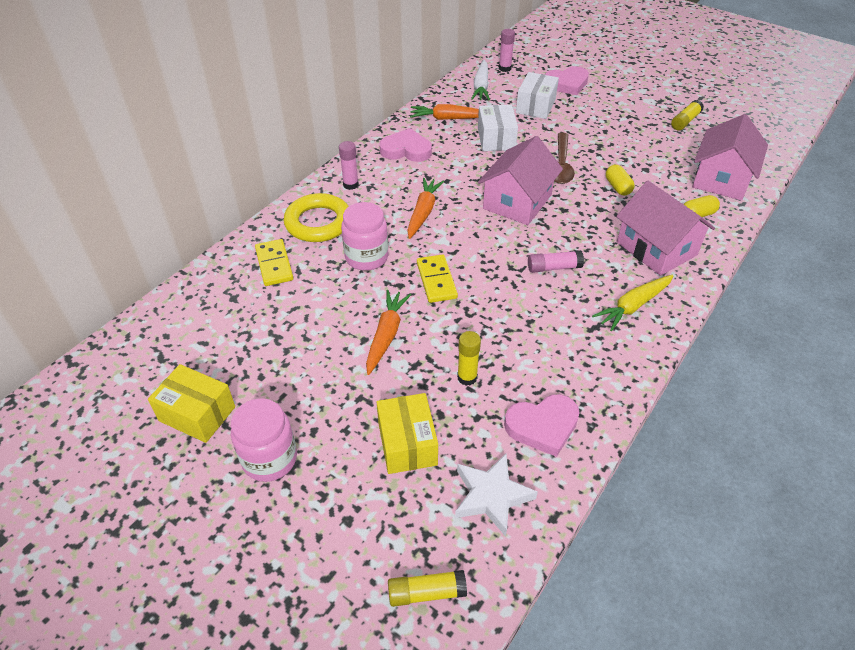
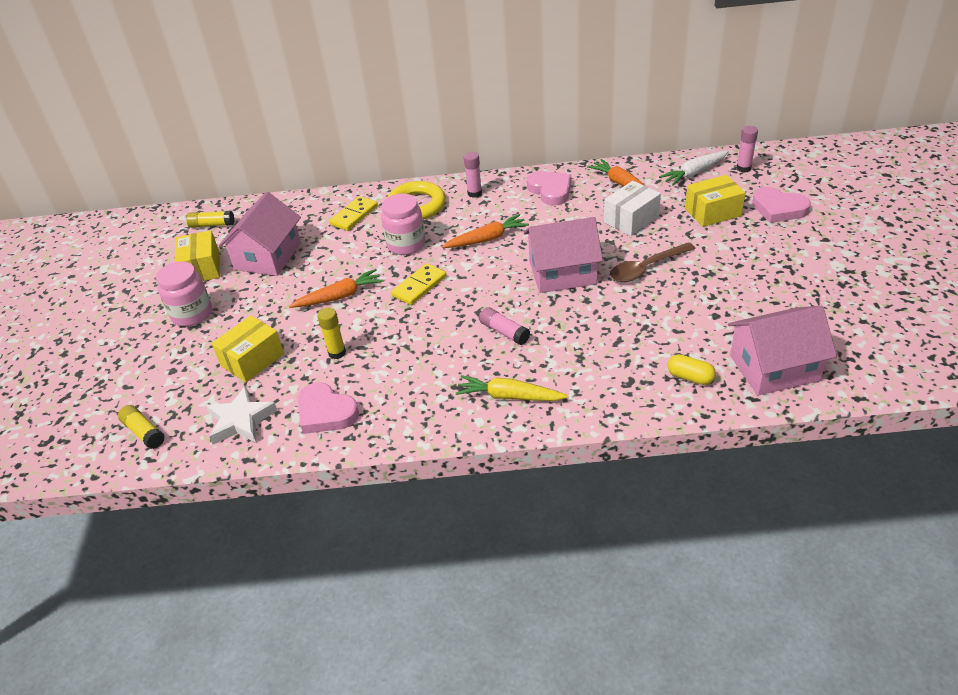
camera: 55 degrees right, 5 degrees down
white box [516,72,559,119] -> yellow box [685,175,745,227]
yellow capsule [606,164,634,196] -> none
pink house [616,181,715,276] -> pink house moved to [219,192,301,276]
yellow glue stick [671,100,704,131] -> yellow glue stick moved to [186,211,234,228]

